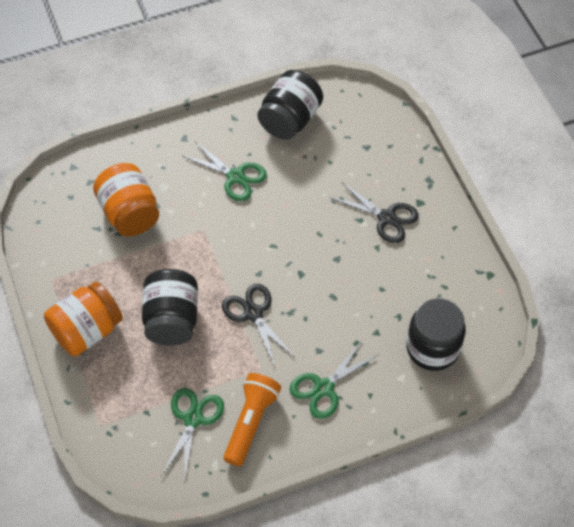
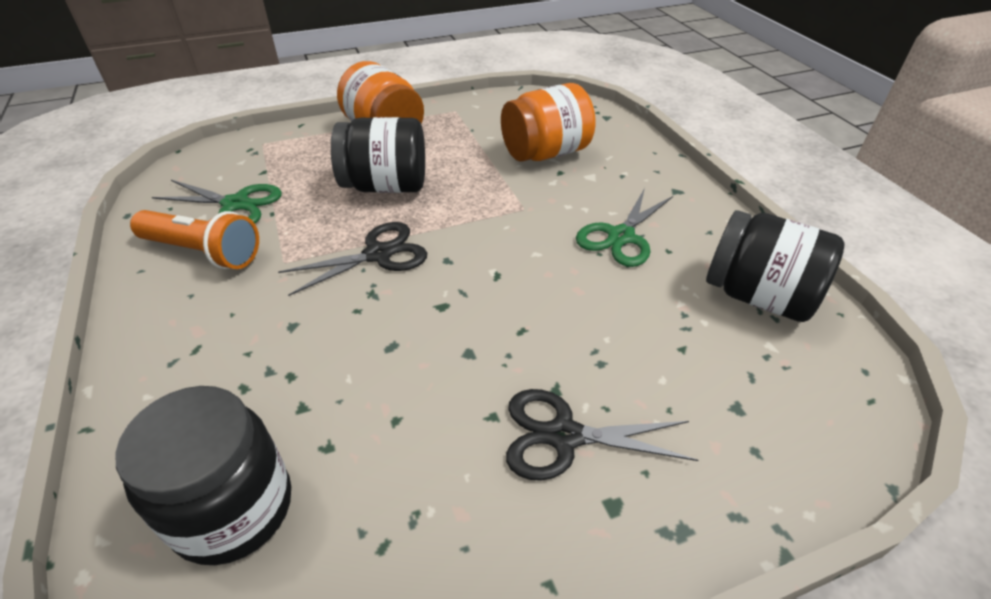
camera: 90 degrees right, 15 degrees down
green scissors [289,341,378,419] -> none
black scissors [330,182,419,243] -> black scissors turned 60 degrees clockwise [506,389,698,481]

